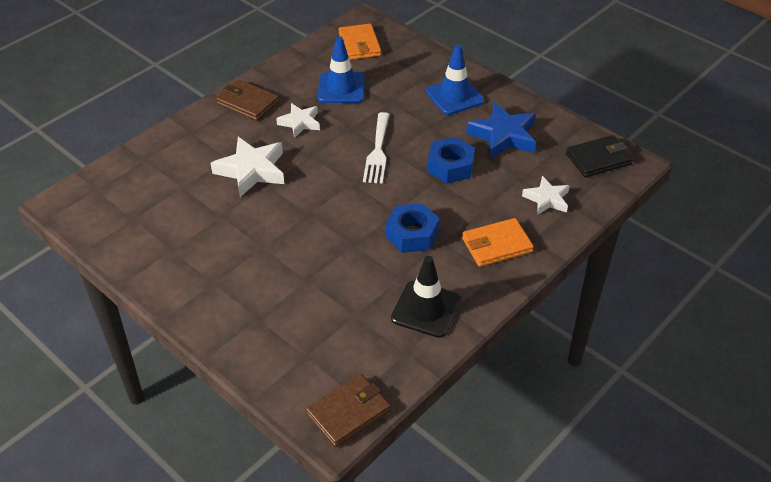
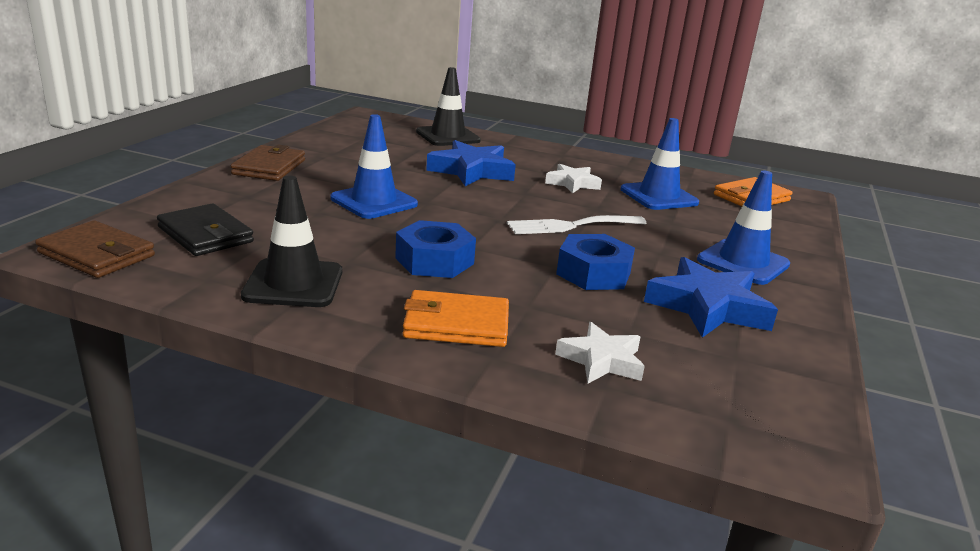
camera: 65 degrees right, 20 degrees down
white star [210,137,284,197] -> blue star [426,140,516,186]
brown wallet [216,80,279,121] -> brown wallet moved to [231,144,305,181]
orange wallet [462,218,534,267] -> orange wallet turned 45 degrees counterclockwise [403,290,509,347]
black wallet [566,135,633,177] -> black wallet moved to [157,204,254,256]
none -> blue traffic cone [330,114,418,219]
none -> black traffic cone [416,67,481,146]

